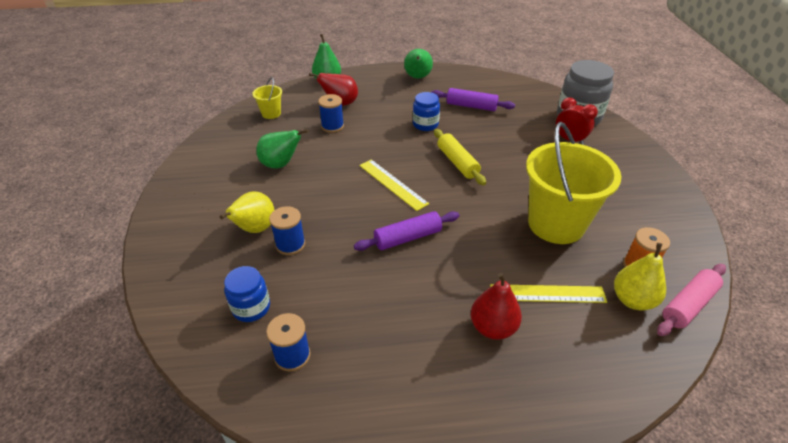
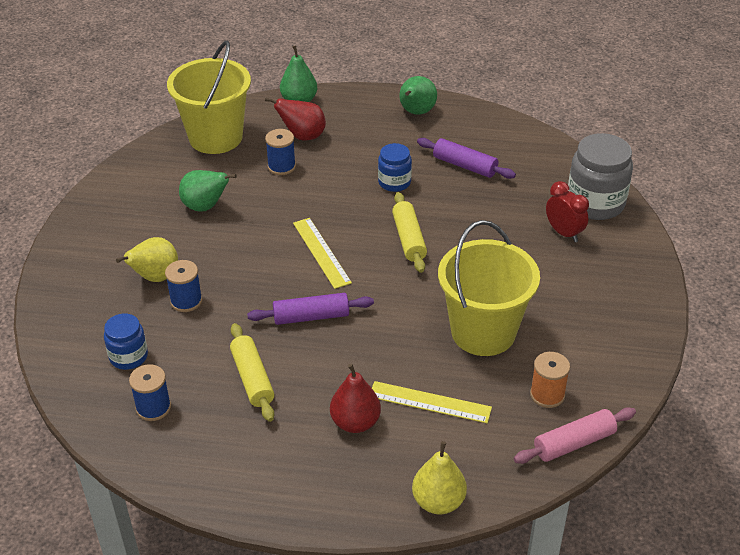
camera: 15 degrees right, 0 degrees up
yellow bucket [253,77,282,119] -> yellow bucket [167,41,251,154], size x2.27
yellow pear [614,243,666,310] -> yellow pear moved to [412,441,467,514]
none -> yellow rolling pin [230,323,274,422]

